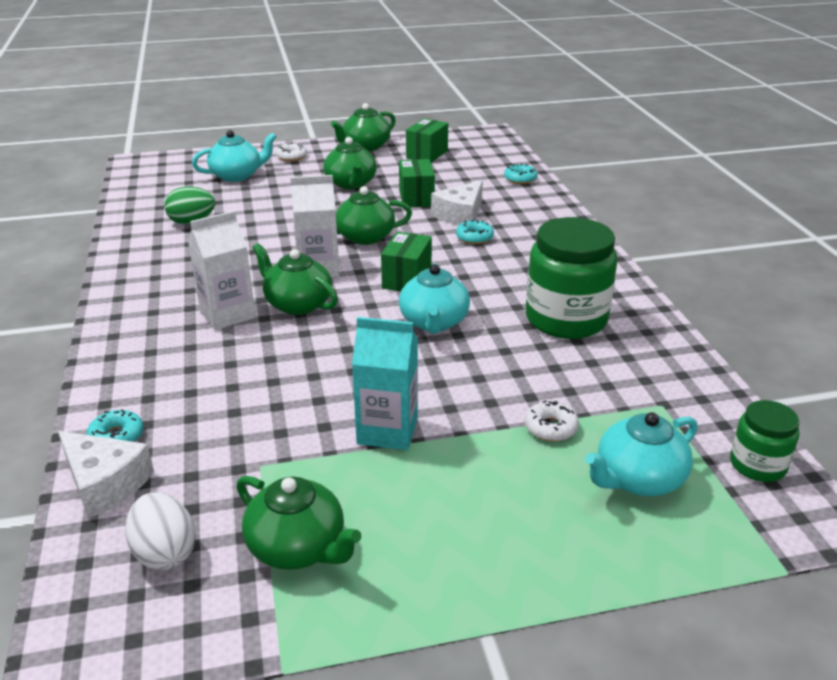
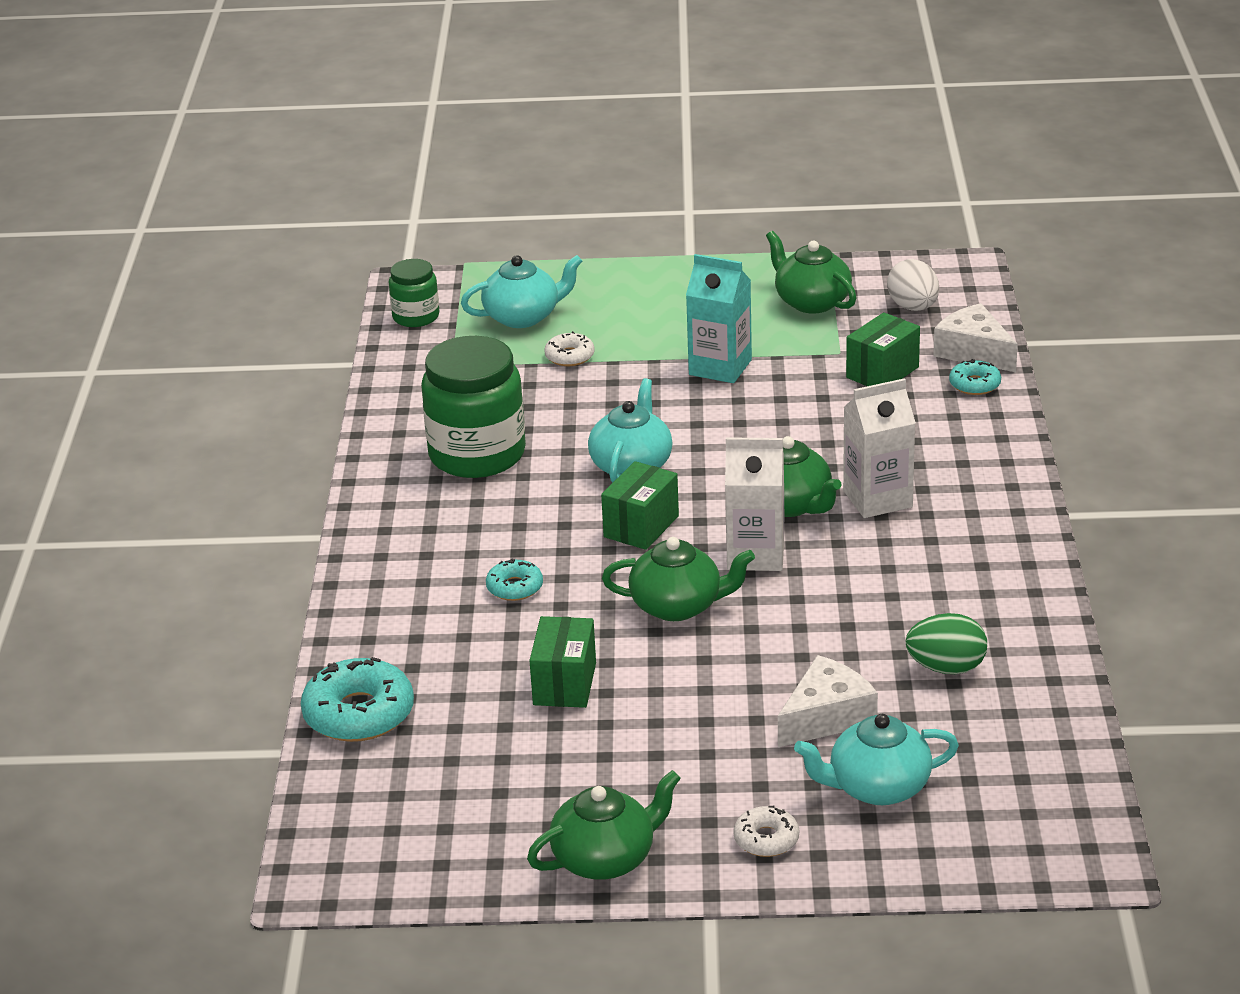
camera: 165 degrees left, 0 degrees up
green teapot [323,137,377,189] -> none
green box [406,118,448,163] -> green box moved to [846,312,920,386]
white cheese [431,180,483,225] -> white cheese moved to [778,655,878,747]
turquoise donut [504,164,538,184] -> turquoise donut [301,657,414,742], size x1.84

